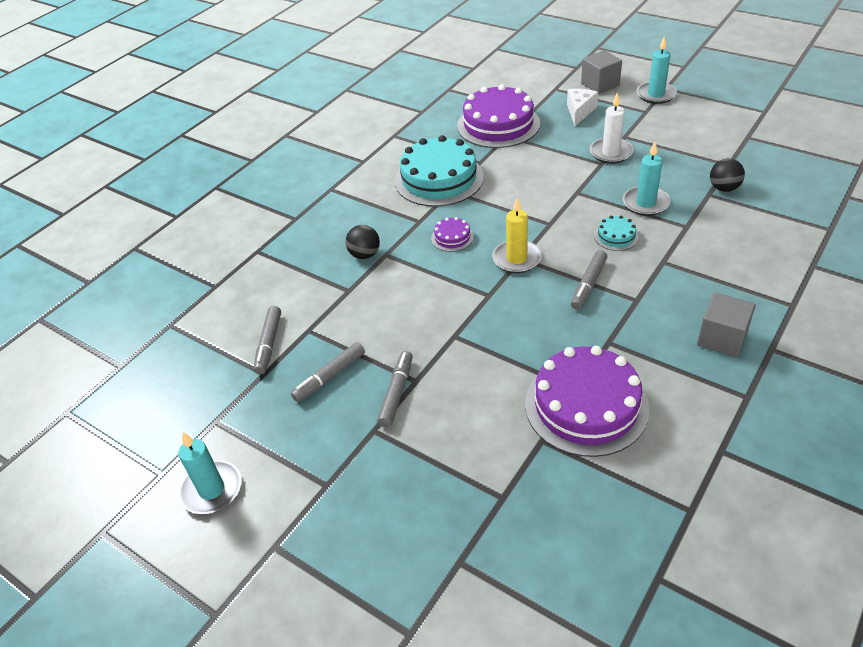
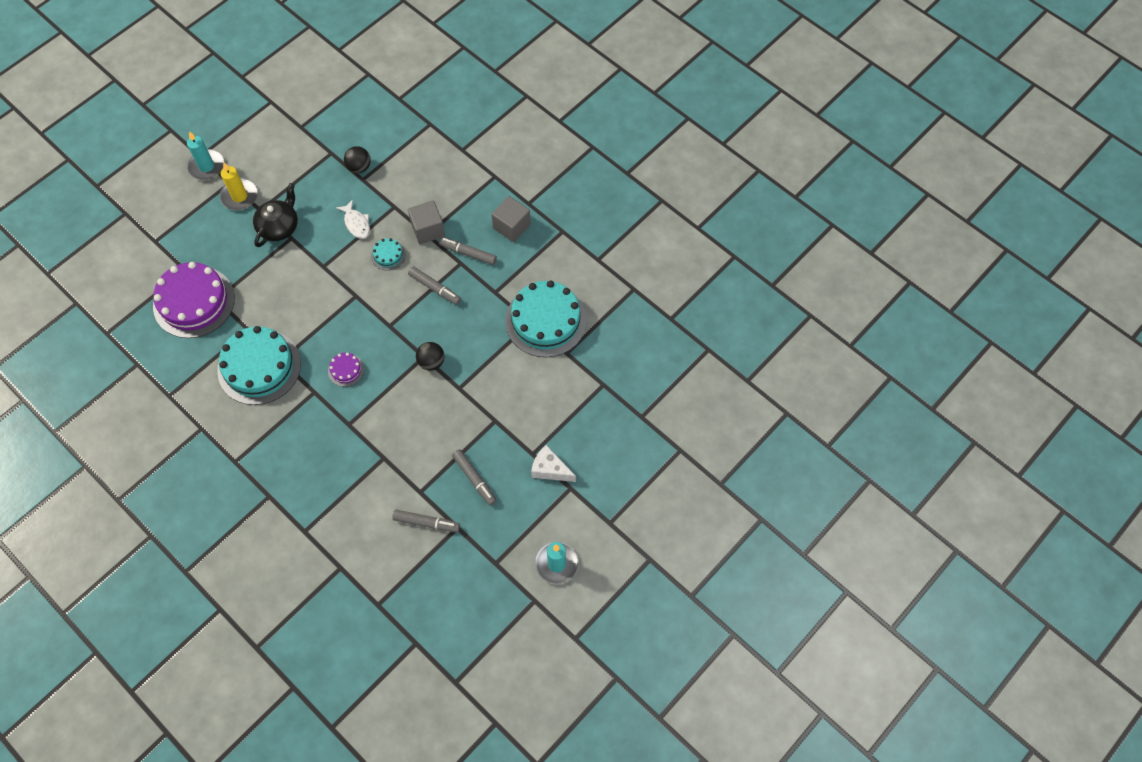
camera: 85 degrees left, 20 degrees up
black ball [346,225,380,259] -> black ball moved to [416,342,444,370]
grey marker [377,351,413,427] -> grey marker moved to [439,237,497,265]
yellow candle [492,198,542,273] -> yellow candle moved to [220,163,258,210]
purple cake [525,346,650,457] -> turquoise cake [505,281,587,357]
white cheese [567,89,598,126] -> white cheese moved to [531,445,576,482]
grey cube [581,50,622,94] -> grey cube moved to [408,200,445,244]
white candle [590,93,634,164] -> black teapot [253,183,298,247]
turquoise candle [623,142,671,216] -> white fish [336,200,370,239]

